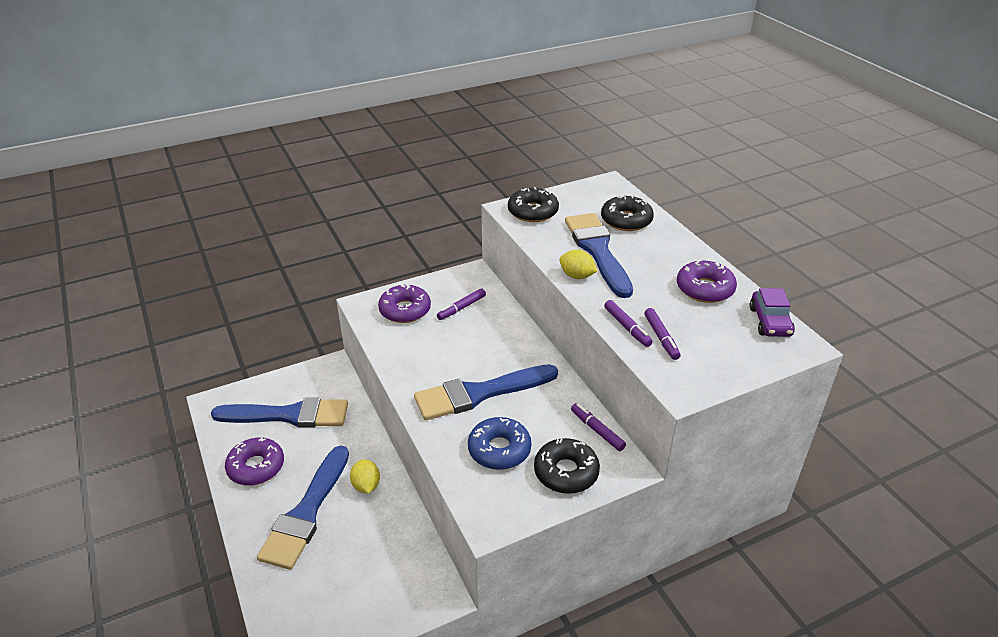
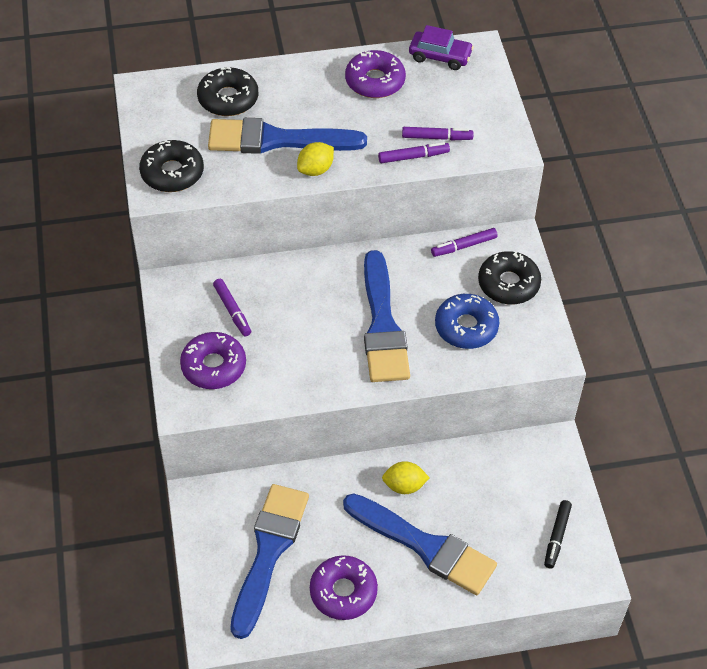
camera: 75 degrees left, 15 degrees up
none -> black marker [544,500,572,569]

